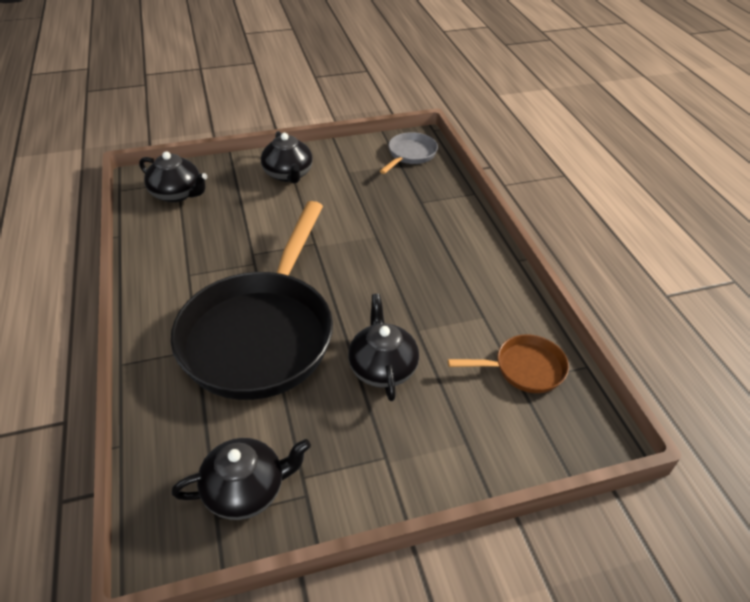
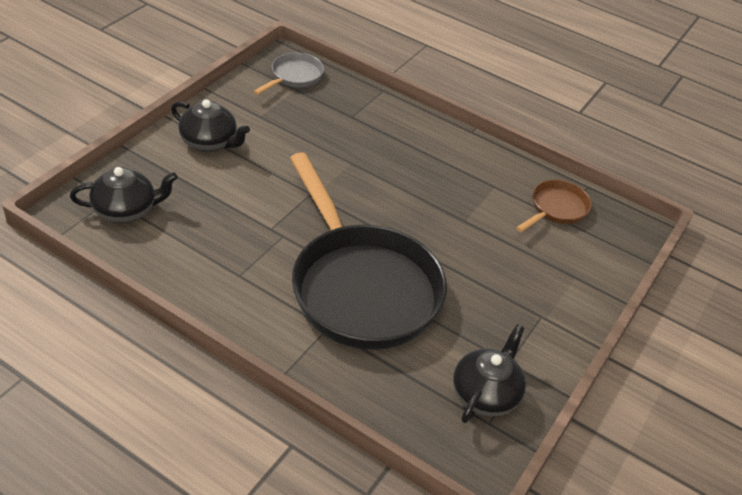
camera: 45 degrees left, 0 degrees up
black teapot [348,294,419,401] -> none
grey pan [380,132,438,174] -> grey pan turned 45 degrees clockwise [253,52,324,95]

